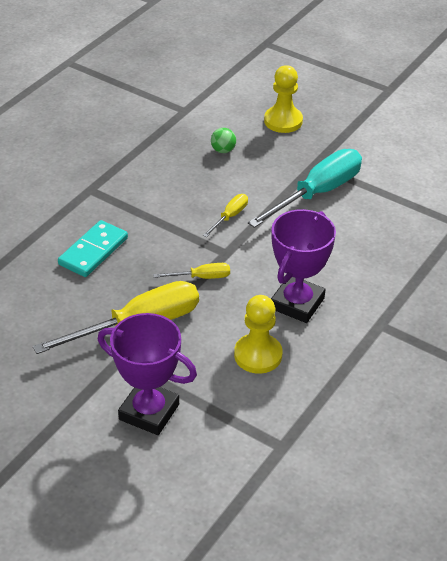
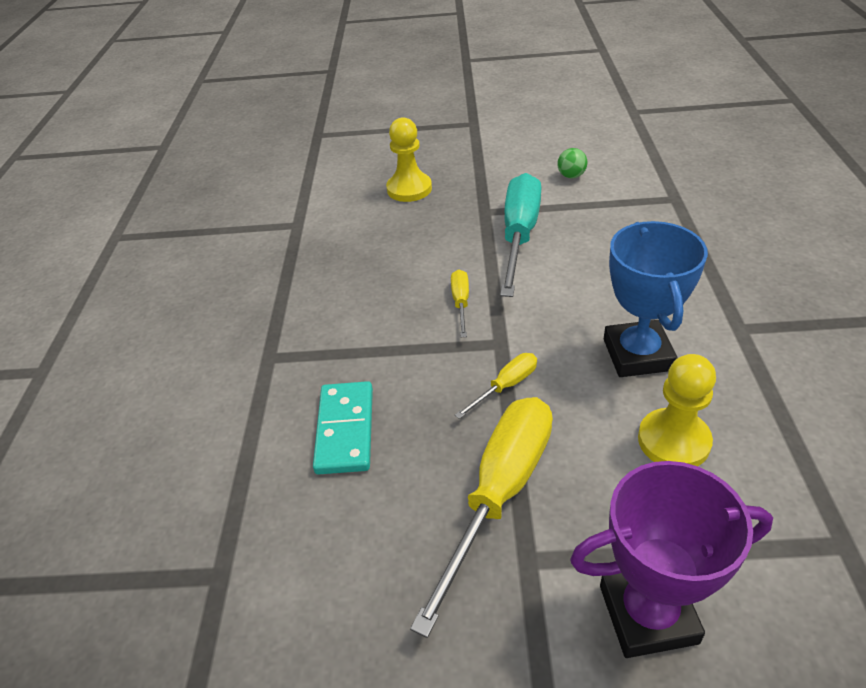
camera: 30 degrees left, 0 degrees up
green ball [211,128,236,153] -> green ball moved to [557,148,587,178]
purple trophy [271,209,336,323] -> blue trophy [604,221,708,377]

